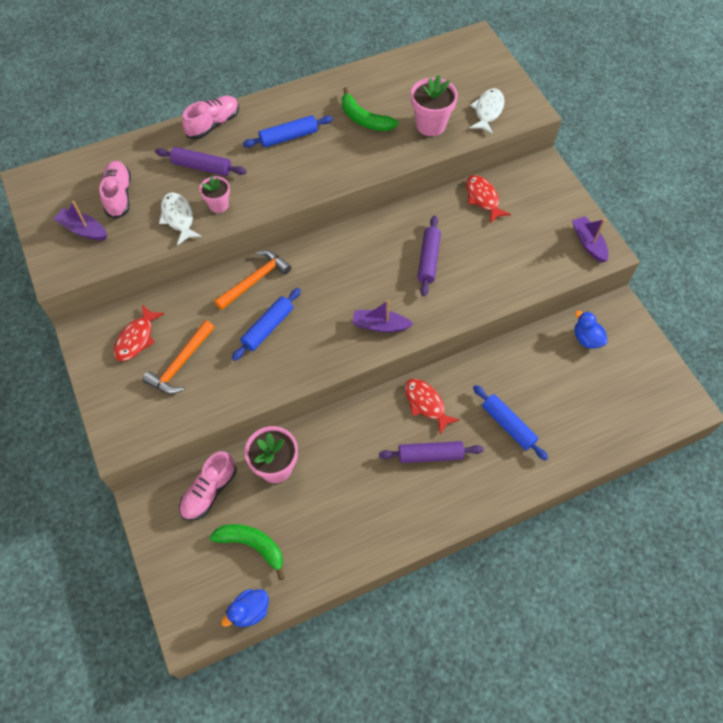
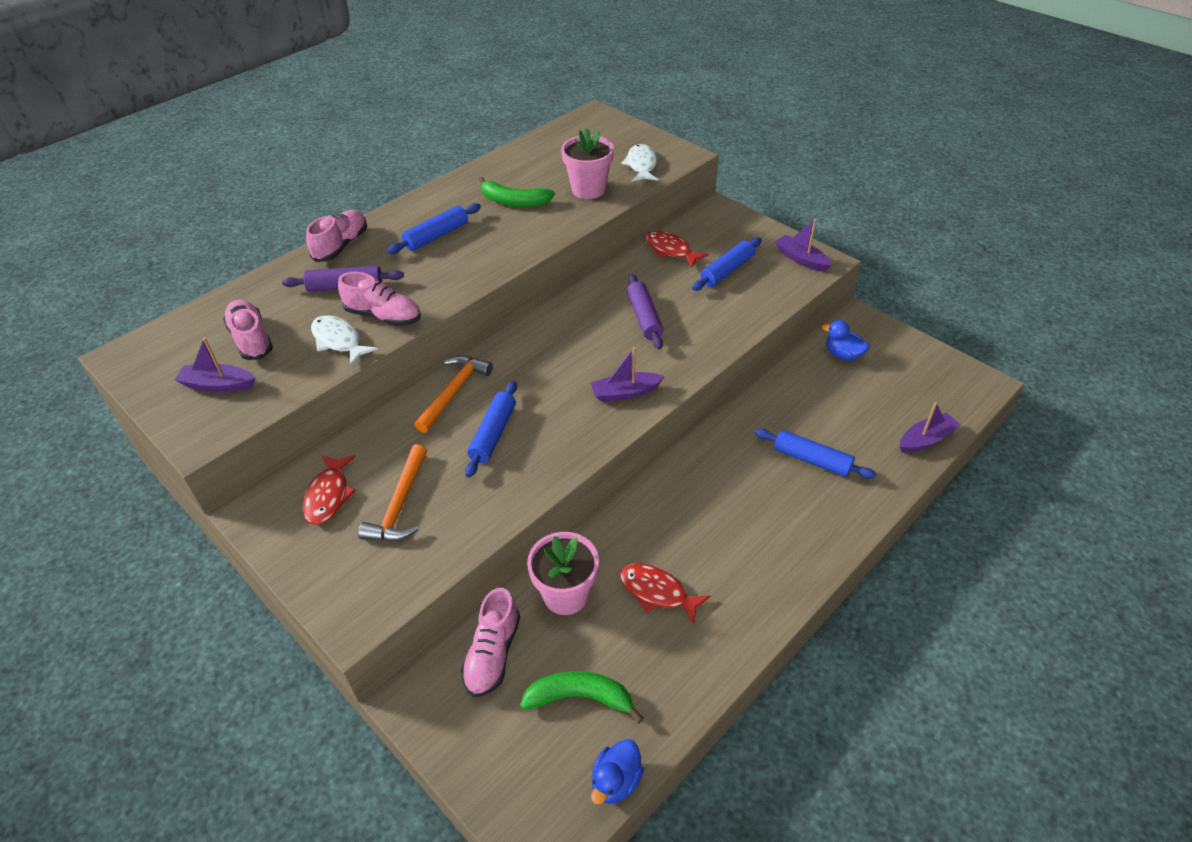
camera: 20 degrees left, 15 degrees down
pink flower pot [199,176,230,213] -> pink shoe [338,272,421,326]
purple rolling pin [379,441,484,463] -> none
red fish [405,379,460,435] -> red fish moved to [620,564,710,624]
none -> blue rolling pin [692,237,762,291]
none -> purple boat [900,402,961,453]

